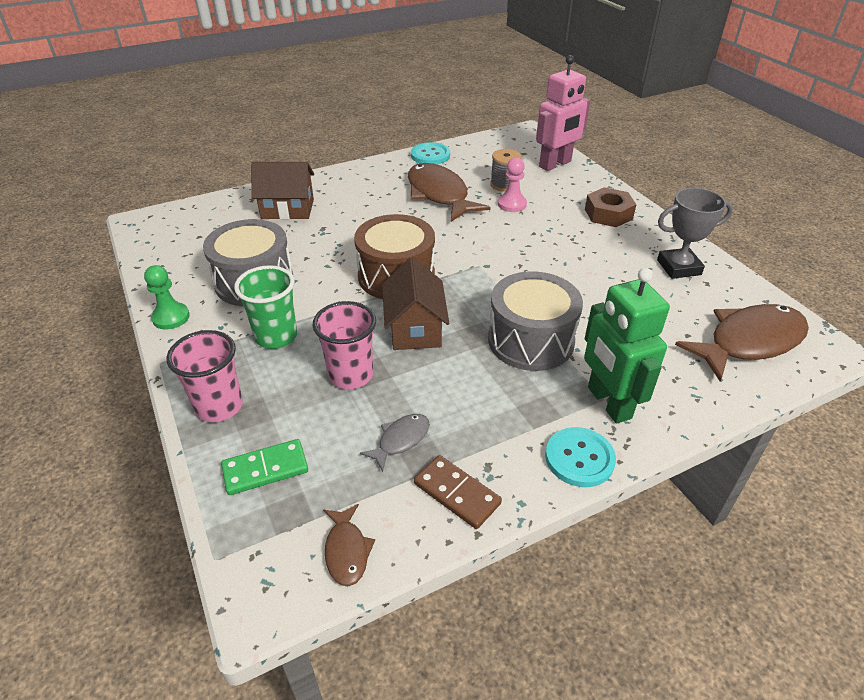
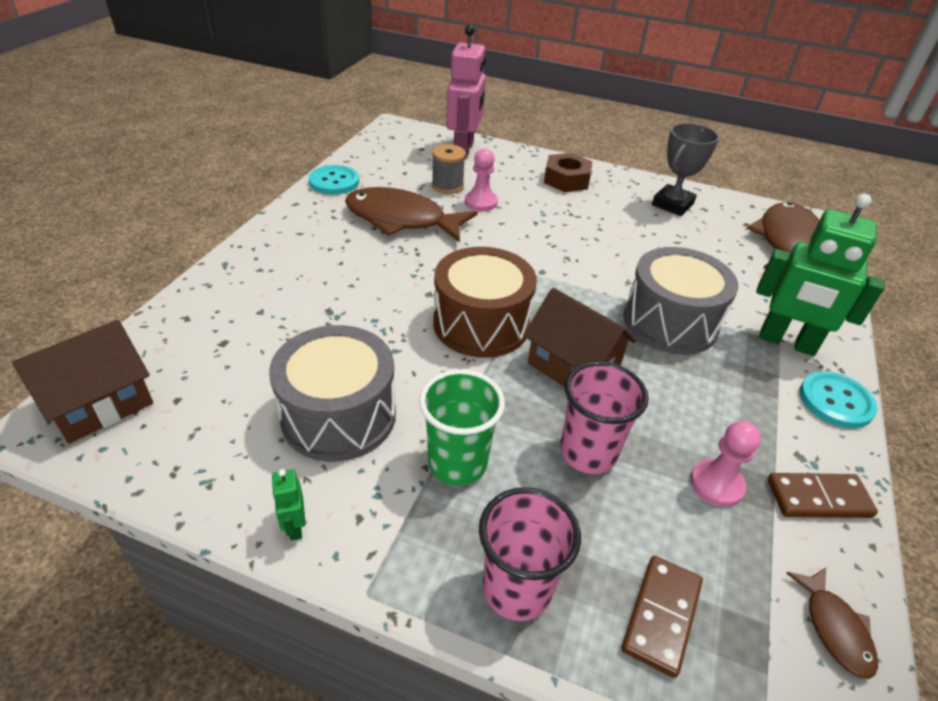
camera: 45 degrees left, 0 degrees up
green pawn [144,265,190,329] -> green robot [271,469,306,541]
green domino [221,439,308,495] -> brown domino [622,556,703,678]
brown house [251,162,314,220] -> brown house moved to [12,320,153,444]
brown fish [323,504,375,586] -> brown fish turned 45 degrees clockwise [786,568,878,679]
grey fish [360,414,430,472] -> pink pawn [690,421,761,507]

